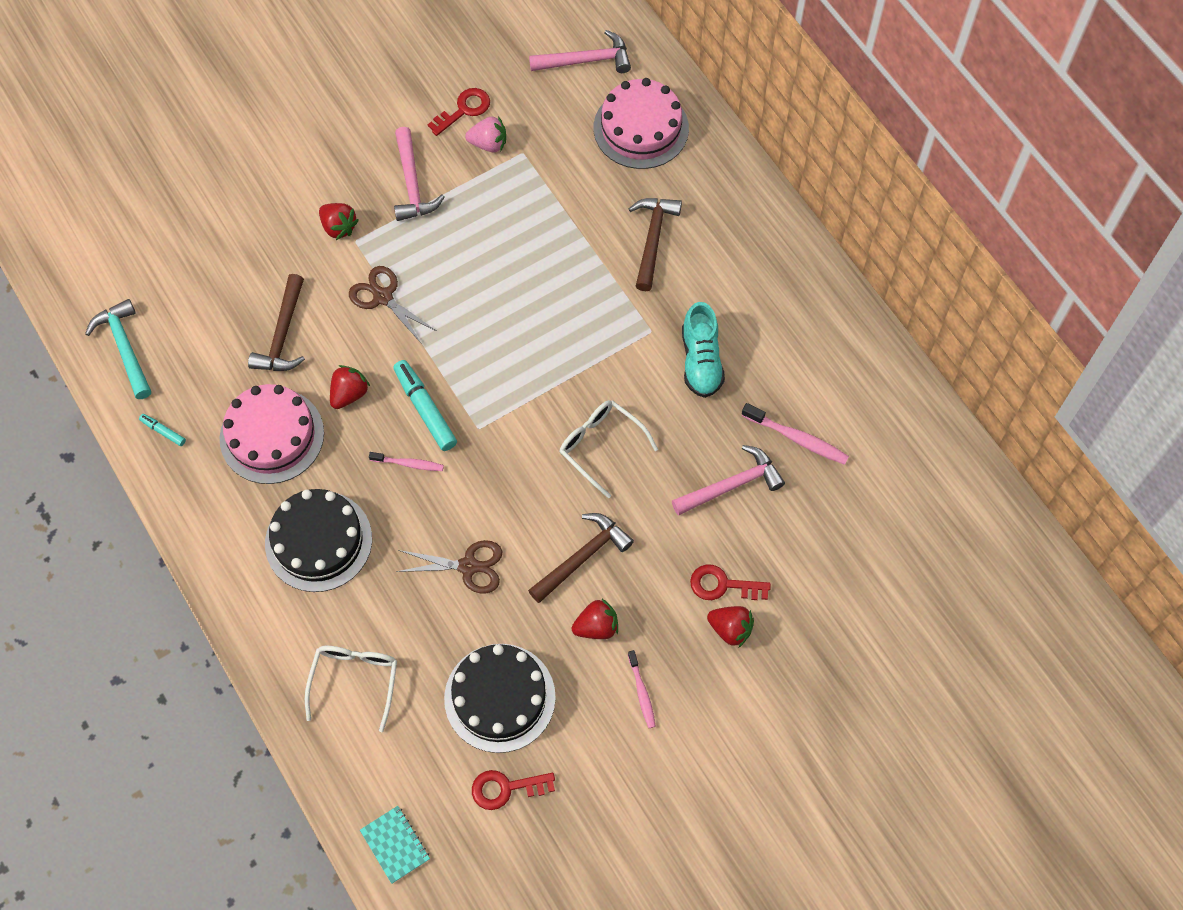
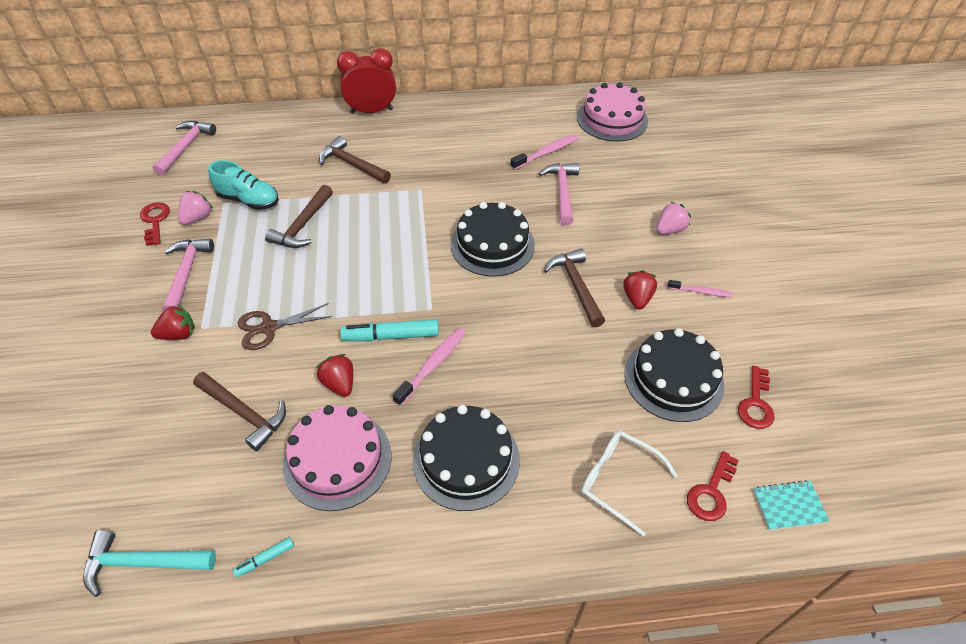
camera: 65 degrees left, 15 degrees down
pink toothbrush [369,452,444,471] -> pink toothbrush [393,328,466,406], size x1.55
pink hammer [394,127,445,221] -> pink hammer turned 105 degrees counterclockwise [162,239,214,311]
brown scissors [396,540,502,594] -> none
white glasses [560,400,658,498] -> black cake [450,202,535,277]
pink cake [594,78,689,169] -> pink cake moved to [577,83,648,142]
turquoise shoe [682,302,725,398] -> turquoise shoe moved to [208,160,279,210]
red key [690,564,771,600] -> red key moved to [687,451,739,521]
red strawberry [707,606,754,647] -> pink strawberry [656,202,691,234]
none -> brown hammer [265,185,333,248]
none -> red clock [337,48,396,114]

